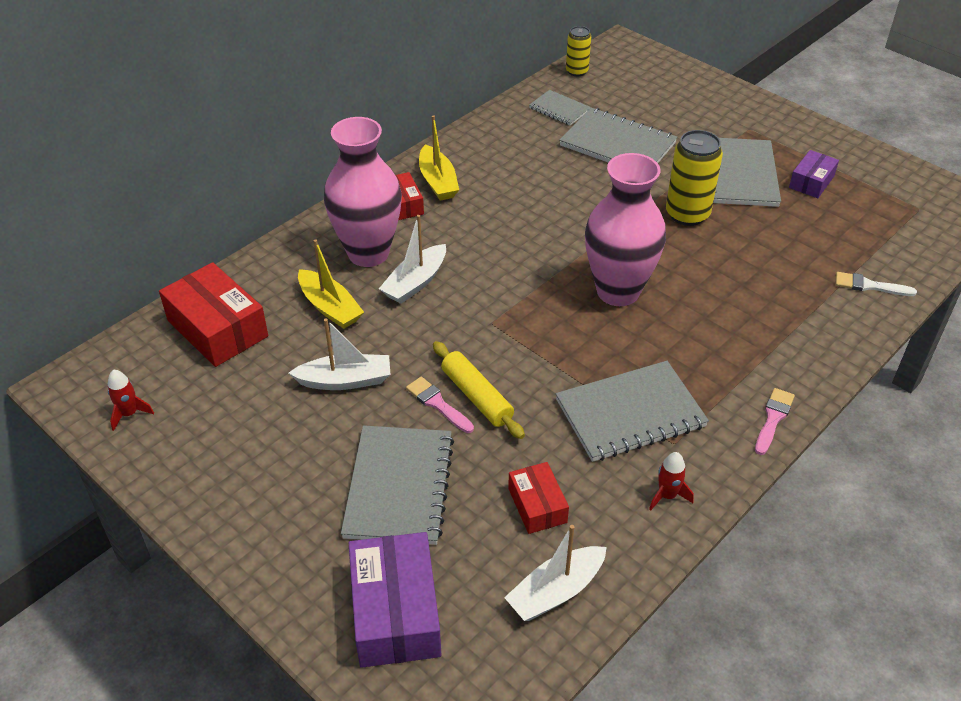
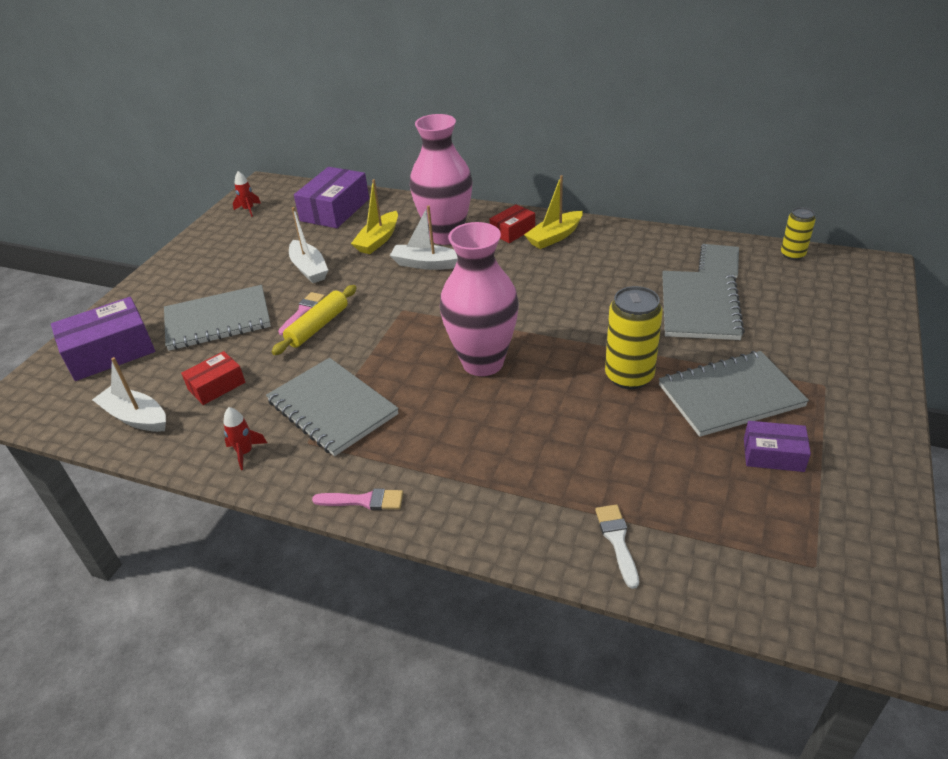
camera: 70 degrees right, 5 degrees down
red box [159,262,268,367] -> purple box [294,167,369,228]

